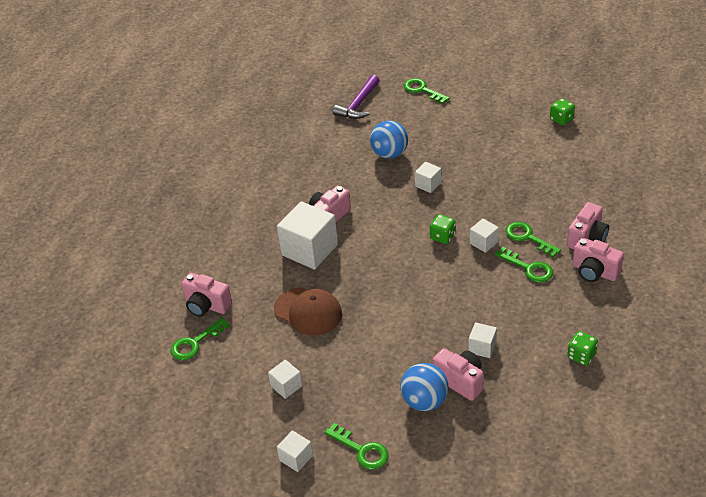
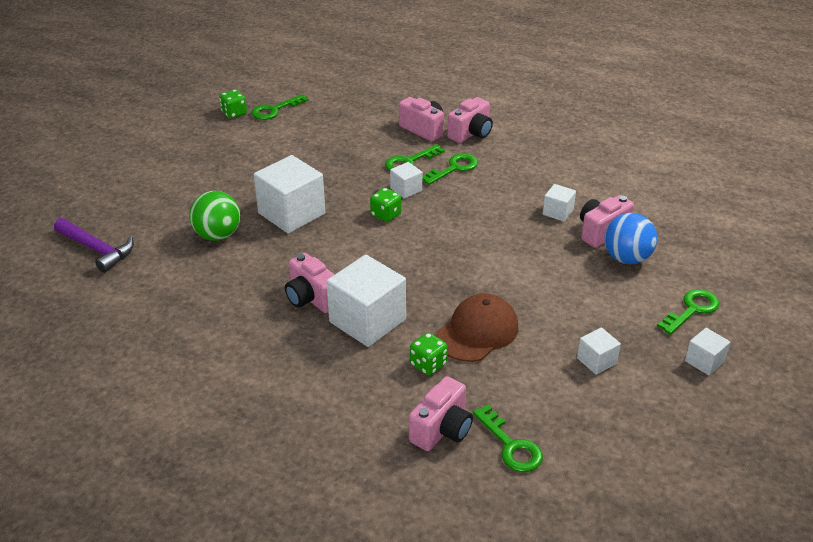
camera: 85 degrees left, 5 degrees down
blue ball [370,120,408,159] -> green ball [189,191,240,241]
green key [404,78,450,104] -> green key moved to [251,94,309,120]
white cube [414,162,442,193] -> white cube [254,155,325,233], size x2.03
green dice [567,331,598,366] -> green dice moved to [410,332,448,376]

